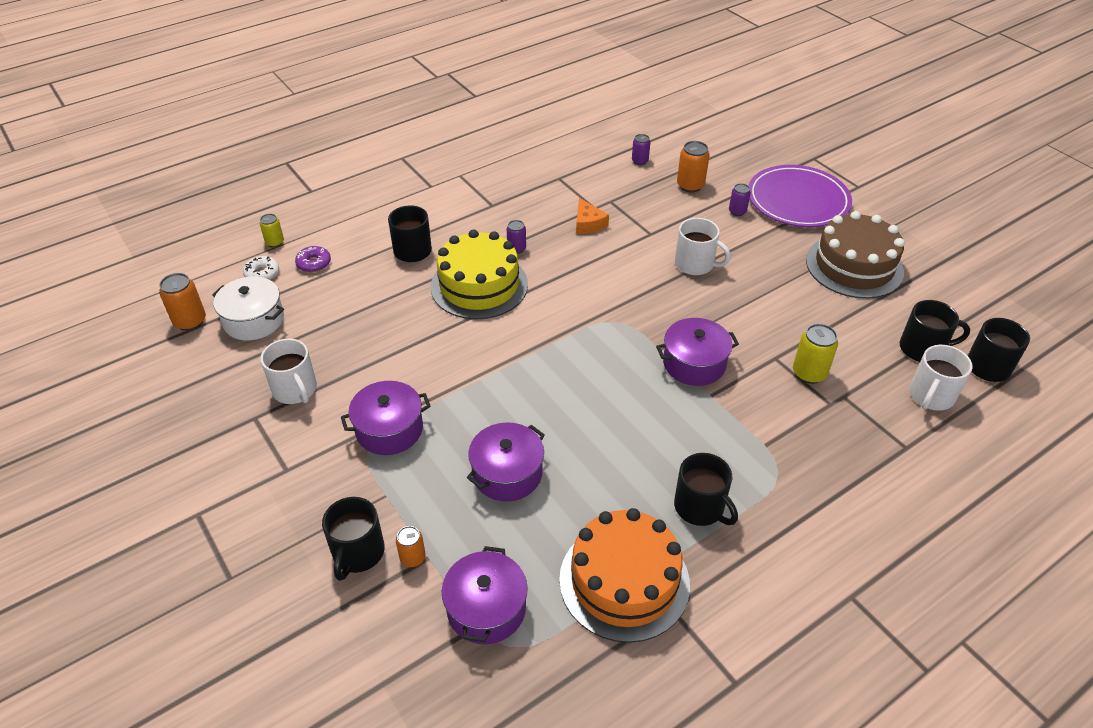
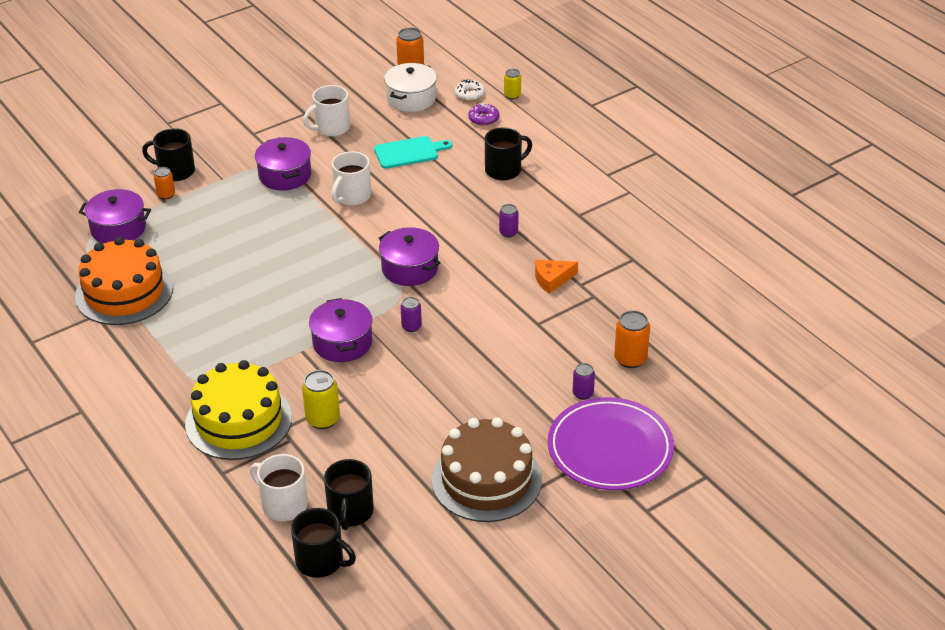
camera: 90 degrees right, 5 degrees down
yellow cake [431,229,528,319] -> yellow cake moved to [185,360,292,460]
purple pot [467,422,545,502] -> purple pot moved to [379,227,441,286]
purple can [632,134,650,165] -> purple can moved to [401,297,422,332]
black mug [674,453,738,526] -> none
white mug [675,218,731,275] -> white mug moved to [331,151,371,205]
none -> turquoise cutting board [374,136,452,169]

